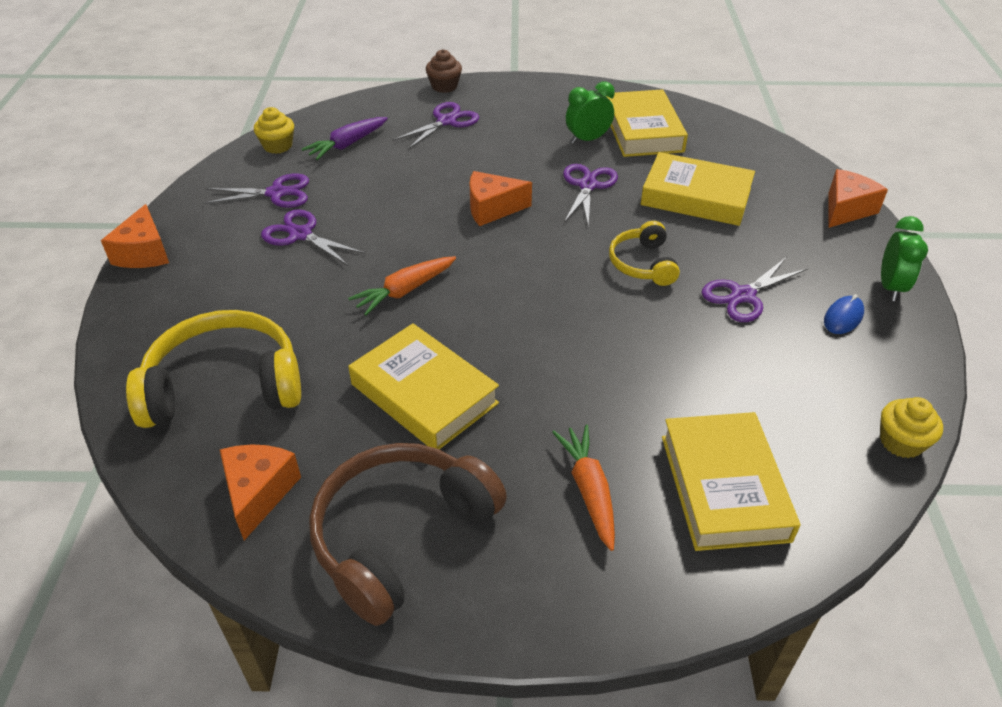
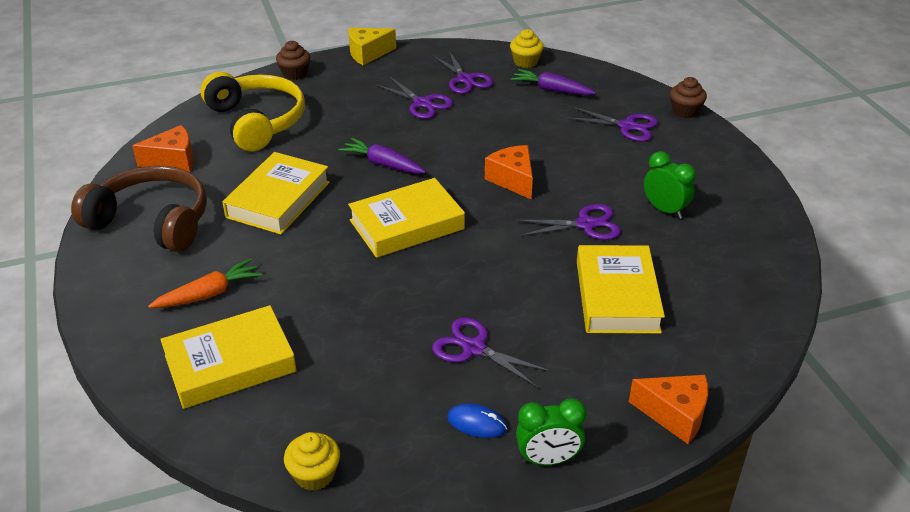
camera: 70 degrees right, 5 degrees down
orange cheese [101,204,169,268] -> yellow cheese [348,27,396,65]
purple scissors [261,209,366,266] -> purple scissors turned 120 degrees clockwise [376,77,453,119]
orange carrot [348,256,456,316] -> purple carrot [338,138,426,174]
yellow book [606,89,688,157] -> yellow book moved to [348,178,465,258]
yellow headphones [609,221,680,286] -> none
none -> brown cupcake [276,41,310,80]

